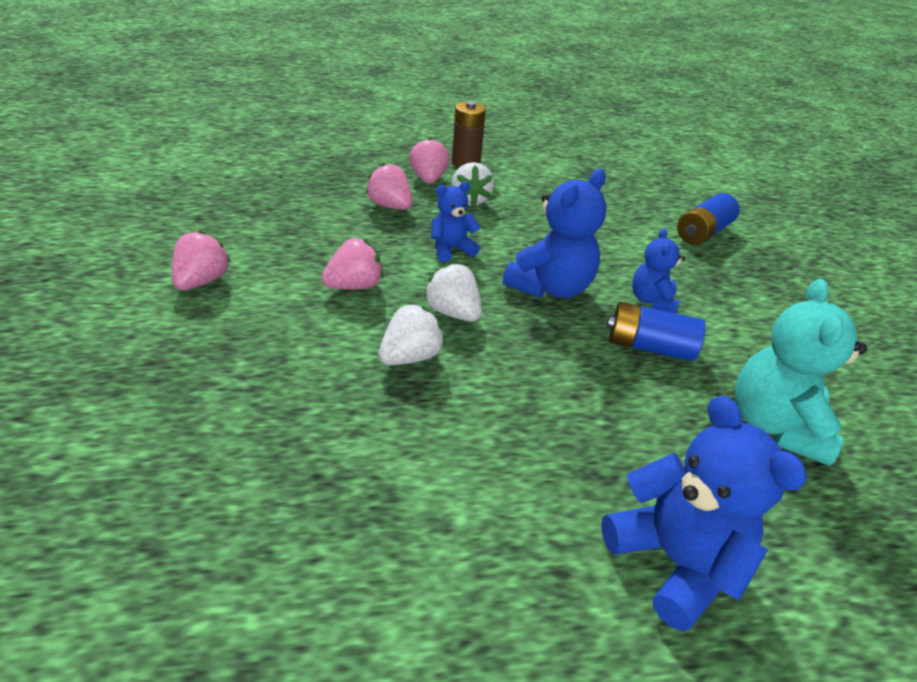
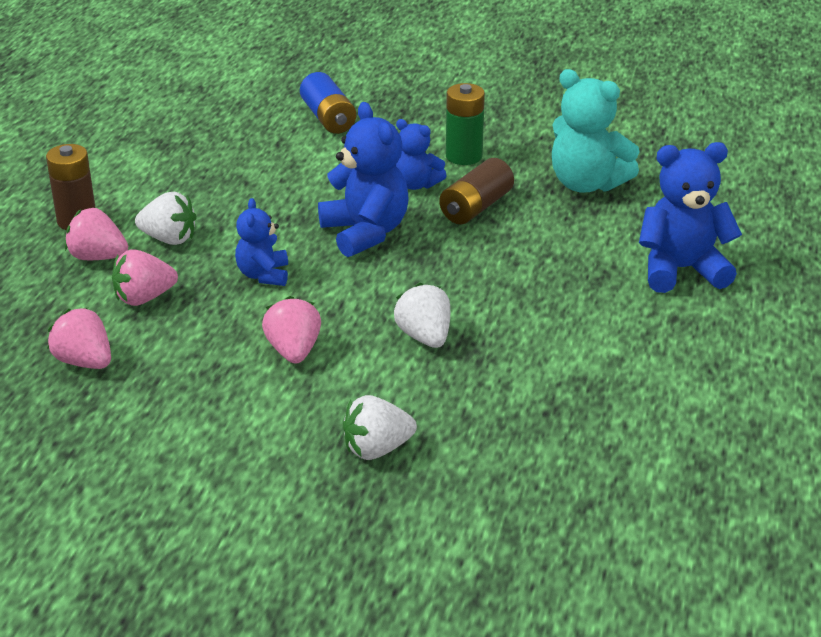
camera: 65 degrees left, 5 degrees down
pink strawberry [172,230,231,290] -> pink strawberry moved to [47,308,111,369]
white strawberry [423,263,482,322] -> white strawberry moved to [343,395,417,460]
blue battery [607,302,705,361] -> brown battery [439,158,514,224]
none -> green battery [446,83,485,165]

